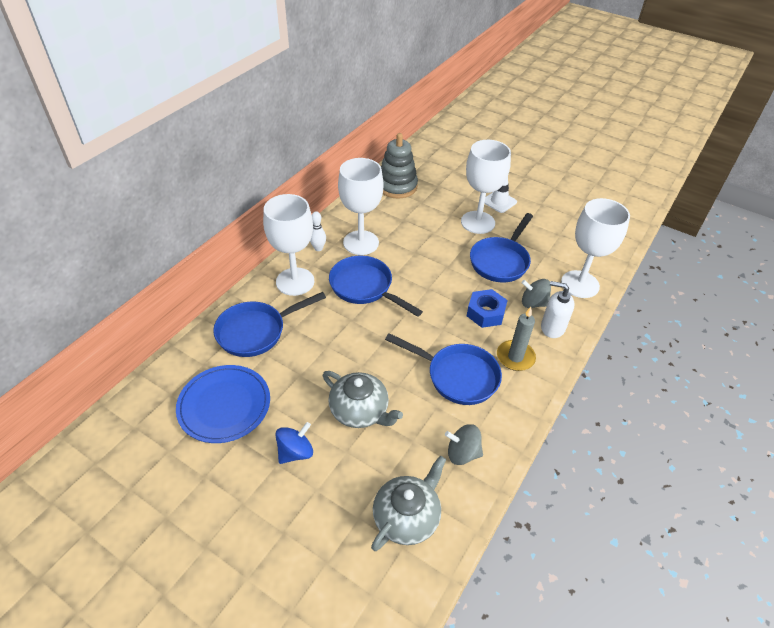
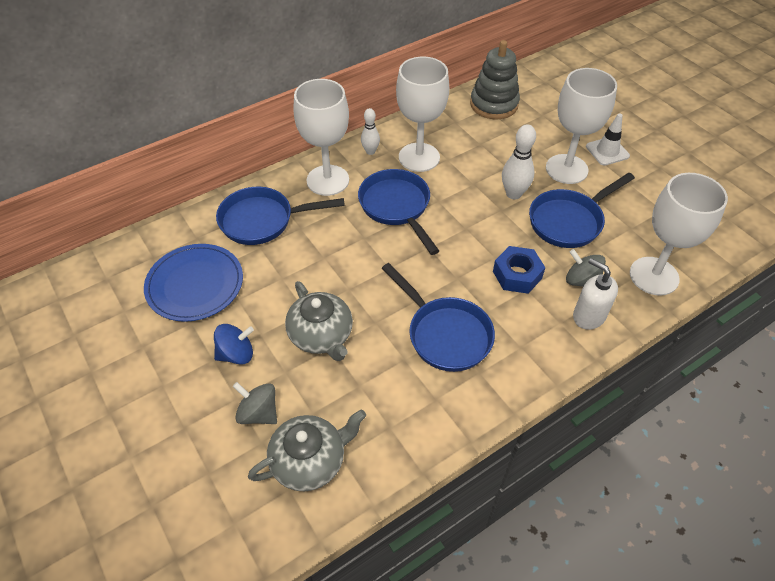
camera: 25 degrees right, 5 degrees up
grey spinning top [445,424,483,465] -> grey spinning top moved to [233,382,277,424]
grey candle [497,307,536,371] -> none
none -> white bowling pin [502,124,536,200]

